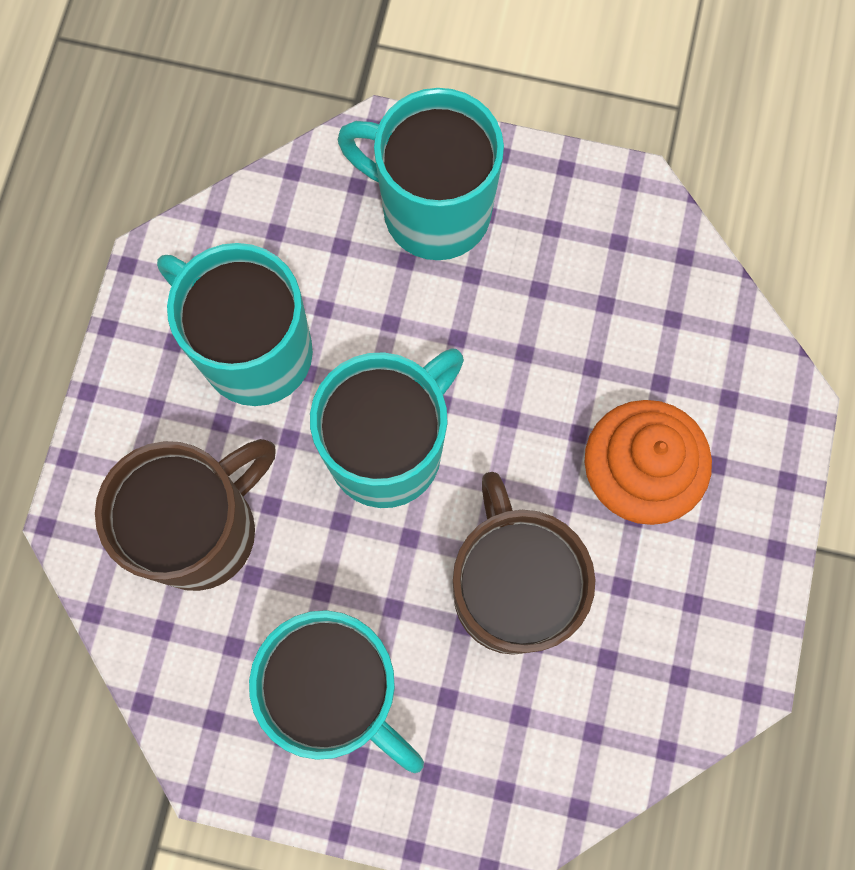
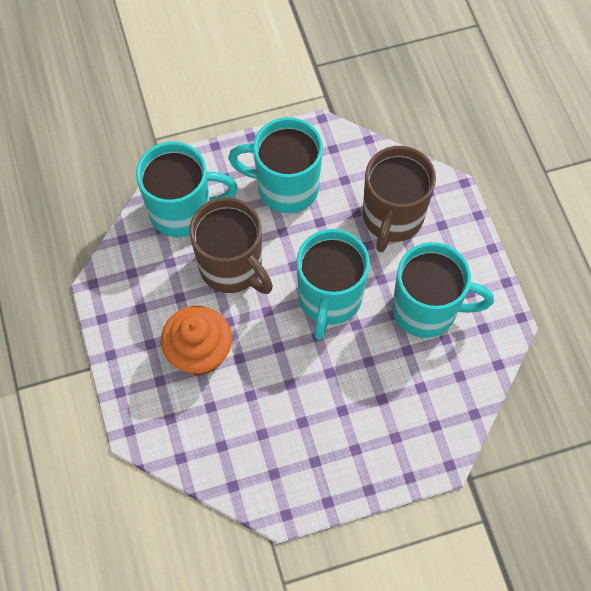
camera: 150 degrees right, 10 degrees down
turquoise mug [338,88,504,260] -> turquoise mug moved to [136,142,238,238]

